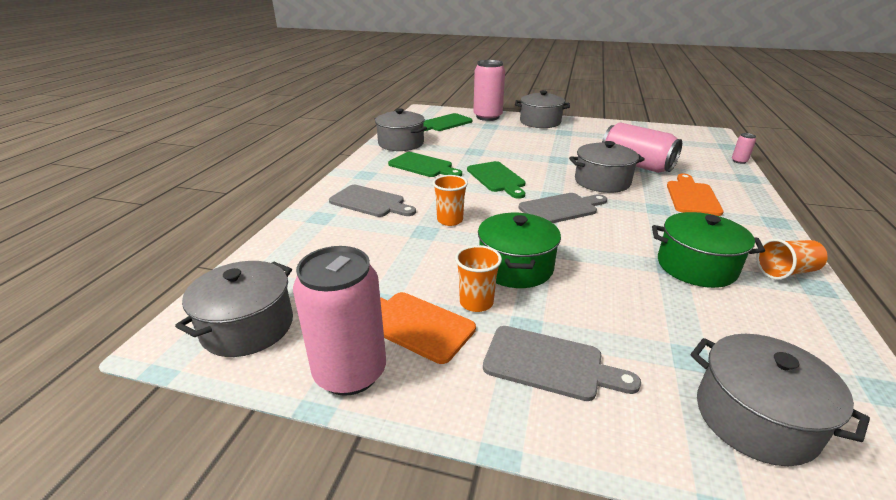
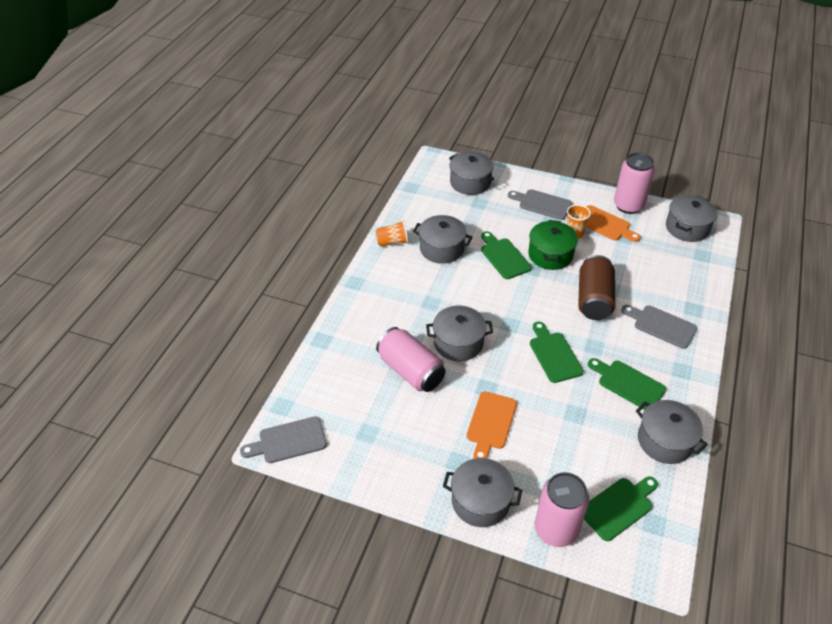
camera: 175 degrees left, 15 degrees up
orange cup [433,175,468,226] -> brown can [578,255,615,320]
grey cutting board [519,193,607,223] -> grey cutting board moved to [240,416,327,463]
green pot [652,212,765,288] -> grey pot [413,215,472,264]
orange cutting board [667,174,724,216] -> orange cutting board moved to [467,391,517,459]
pink can [732,133,756,164] -> none
none -> green cutting board [481,231,532,279]

